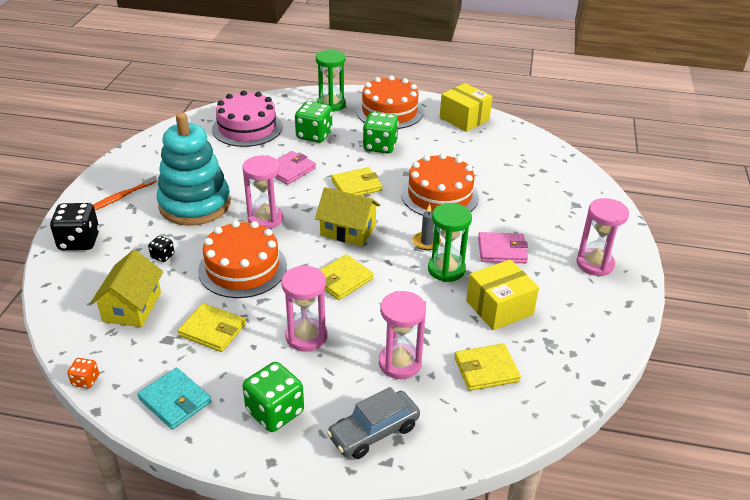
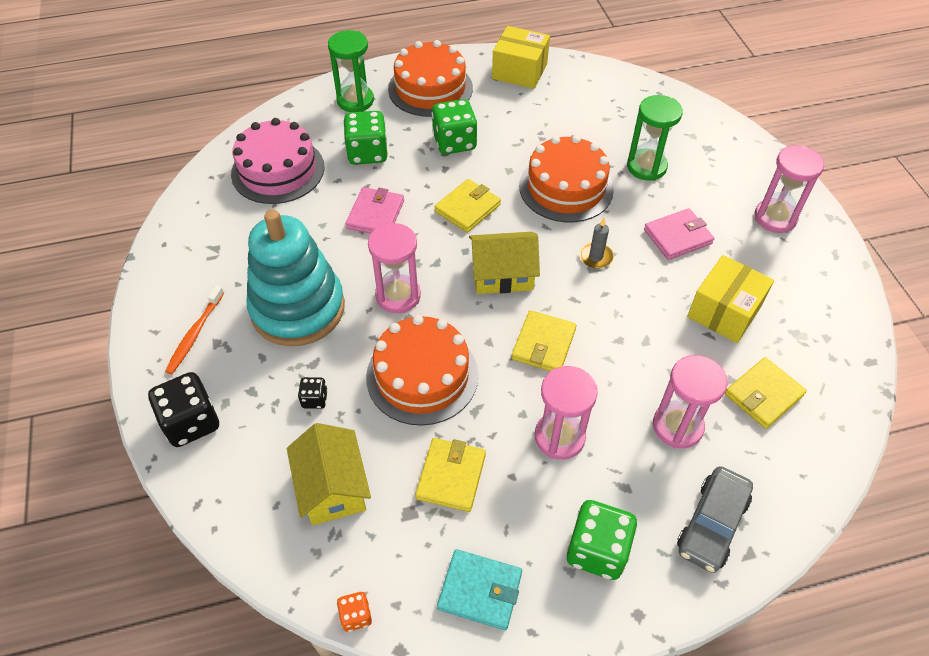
camera: 25 degrees left, 15 degrees up
yellow wallet [178,303,246,352] -> yellow wallet turned 75 degrees counterclockwise [415,438,486,512]
green hourglass [428,203,472,282] -> green hourglass moved to [627,95,683,181]

